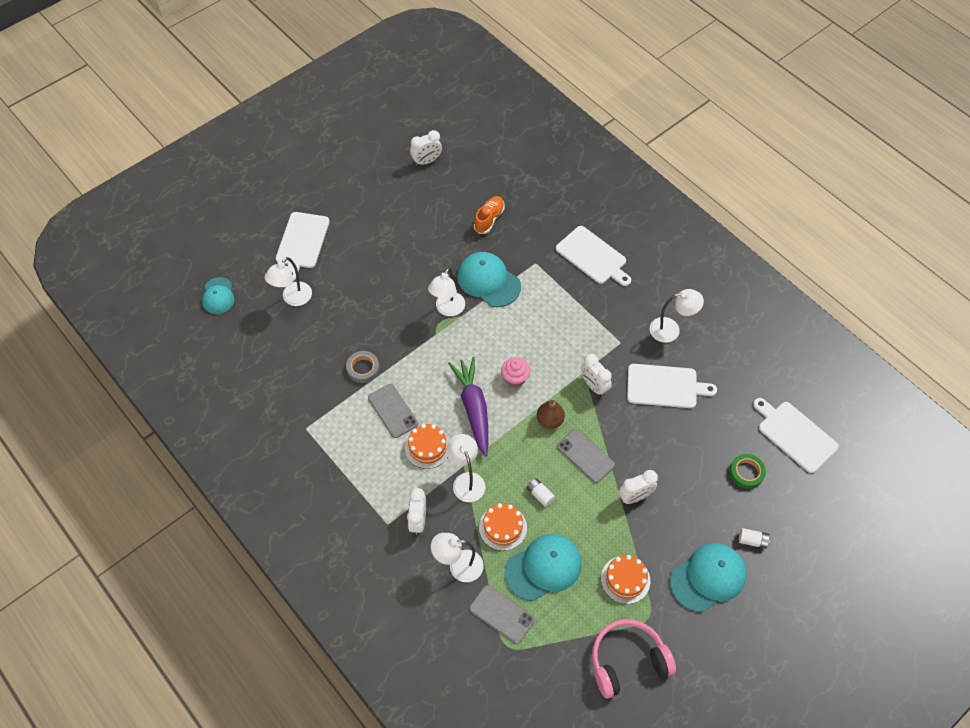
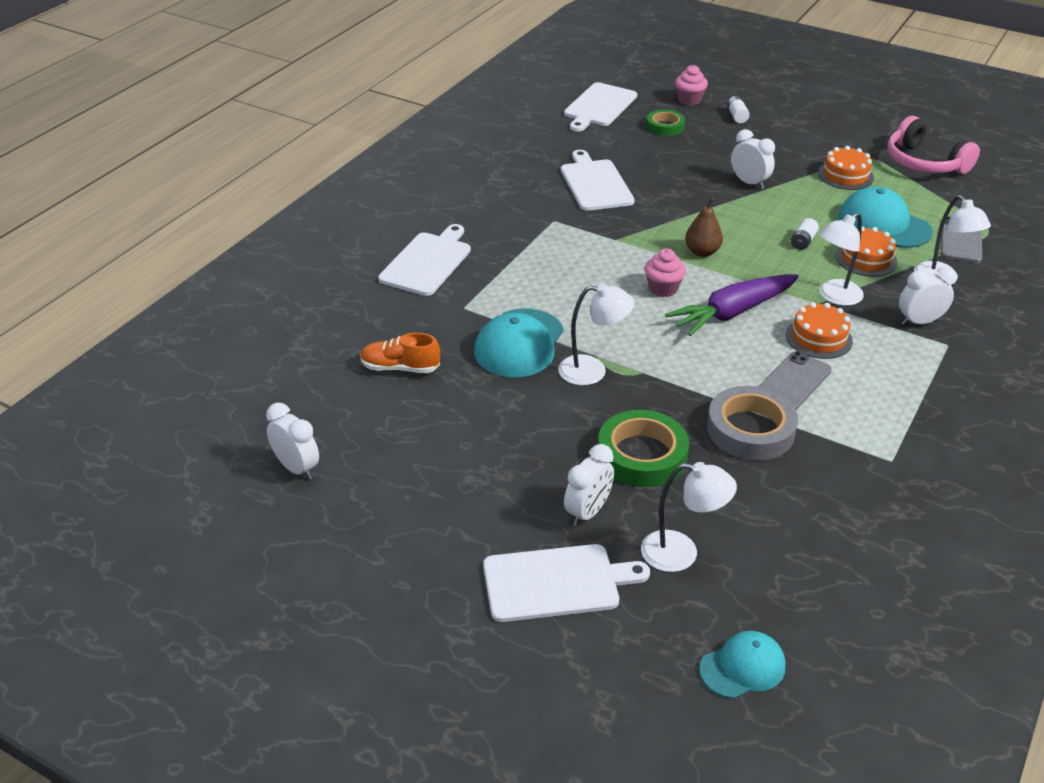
camera: 110 degrees left, 20 degrees down
grey tape [346,351,380,383] -> grey tape [707,386,798,460], size x1.64
grey phone [557,429,615,483] -> none
white clock [581,354,612,396] -> white clock moved to [564,444,614,527]
white lamp [650,289,704,343] -> none
turquoise cap [670,543,746,612] -> none
none -> green tape [598,410,689,487]
none -> pink cupcake [675,65,708,105]

